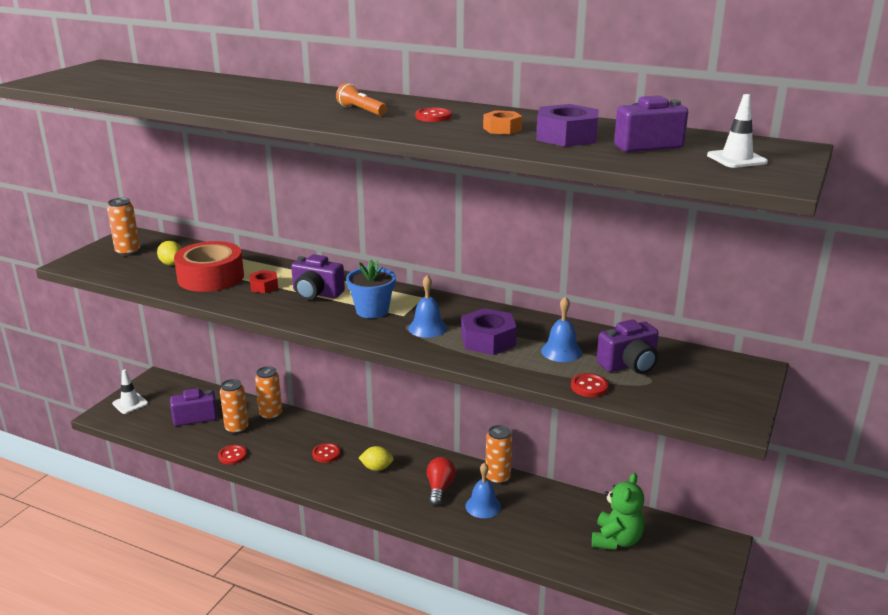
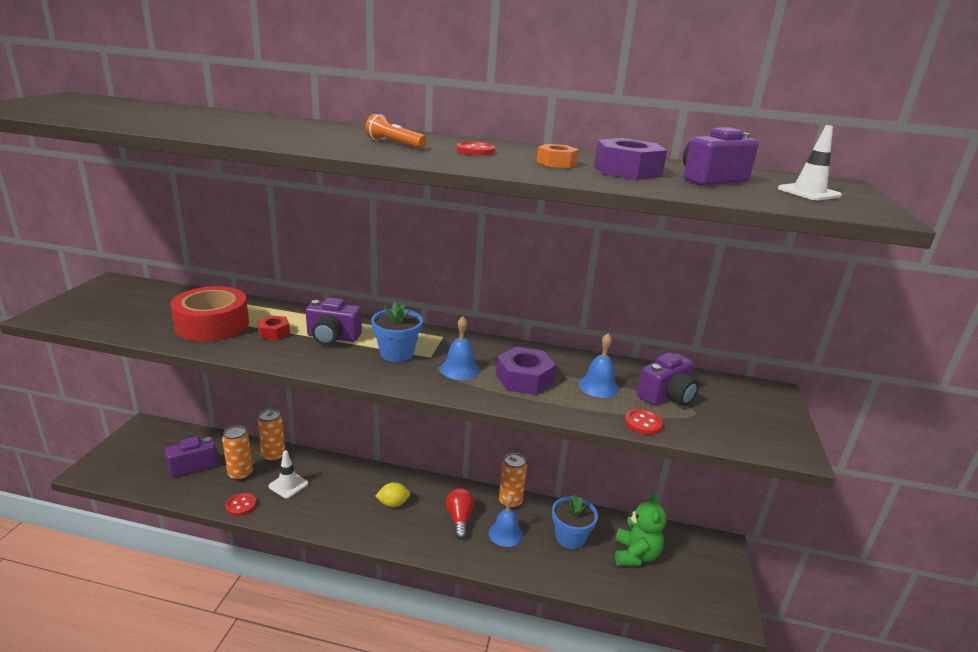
camera: 15 degrees left, 0 degrees up
orange can [107,198,140,256] -> none
white traffic cone [112,369,148,414] -> white traffic cone moved to [268,451,308,499]
yellow lemon [157,241,182,265] -> none
red button [312,443,340,463] -> none
none -> blue flower pot [552,494,598,549]

